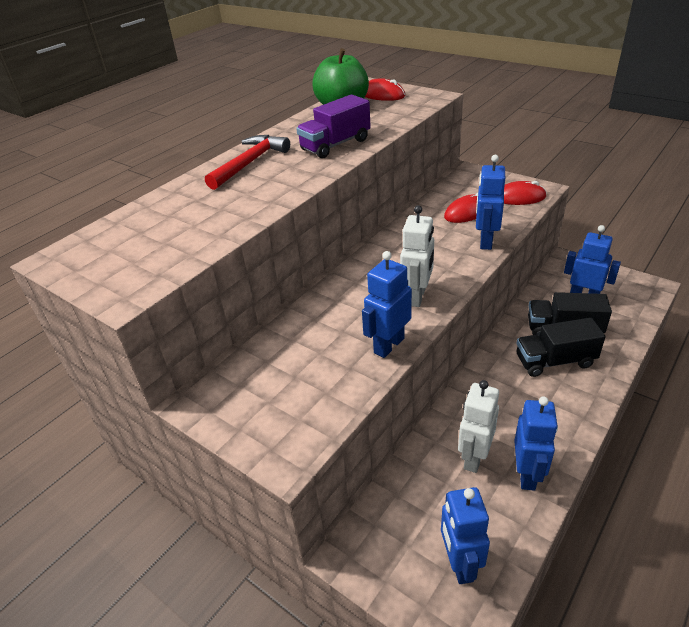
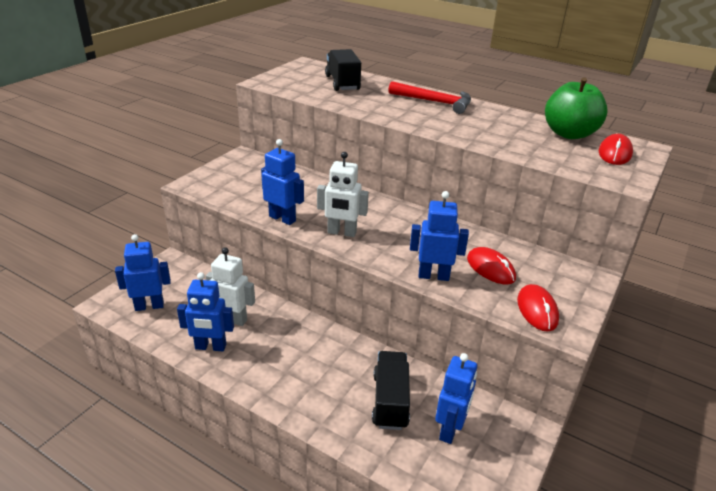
camera: 80 degrees right, 5 degrees down
purple truck [296,94,371,158] -> none
black truck [516,318,606,377] -> black truck moved to [325,49,361,91]

